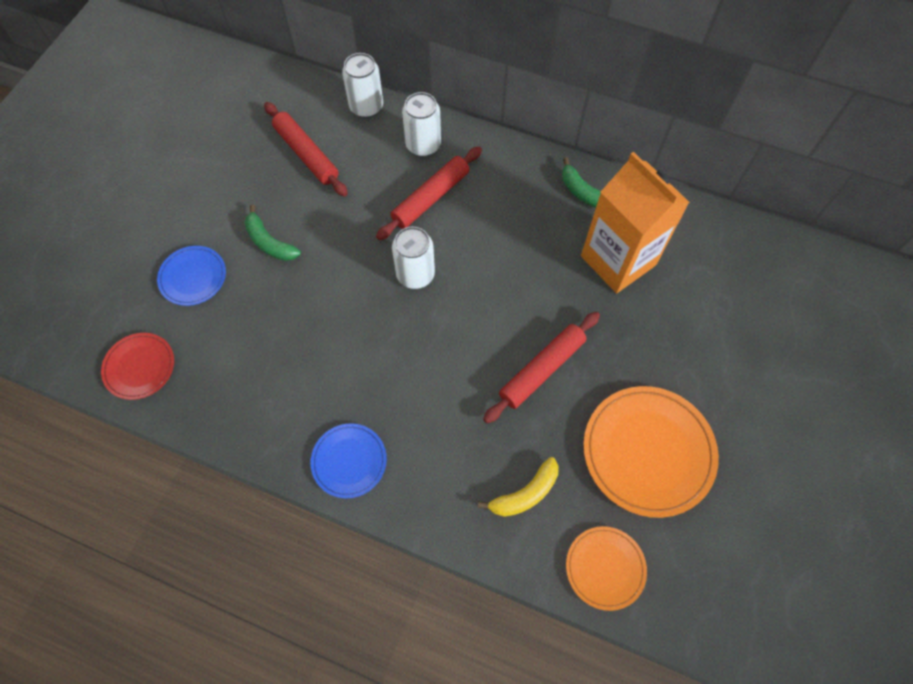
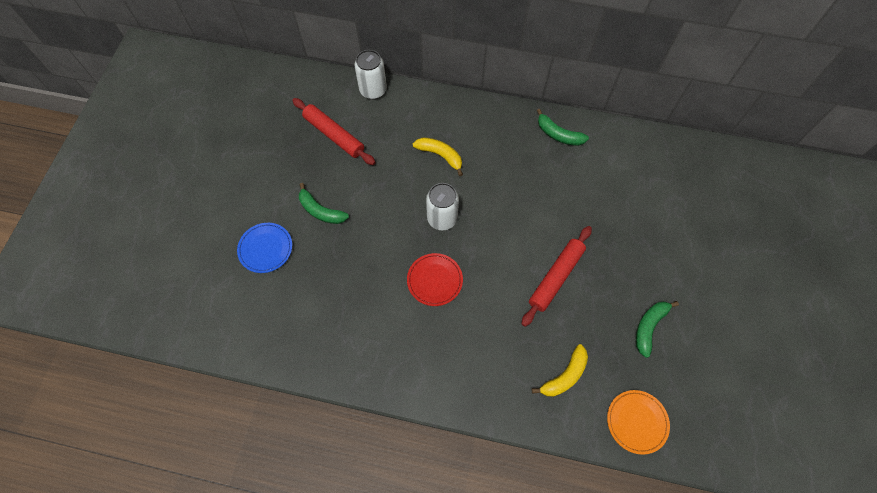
camera: 10 degrees left, 0 degrees up
red plate [101,333,174,400] -> red plate moved to [407,253,463,306]
blue plate [311,423,387,498] -> none
red rolling pin [376,146,482,240] -> yellow banana [413,137,463,176]
white can [402,92,441,157] -> none
orange carton [581,152,690,293] -> none
orange plate [583,386,719,518] -> green banana [636,301,679,358]

